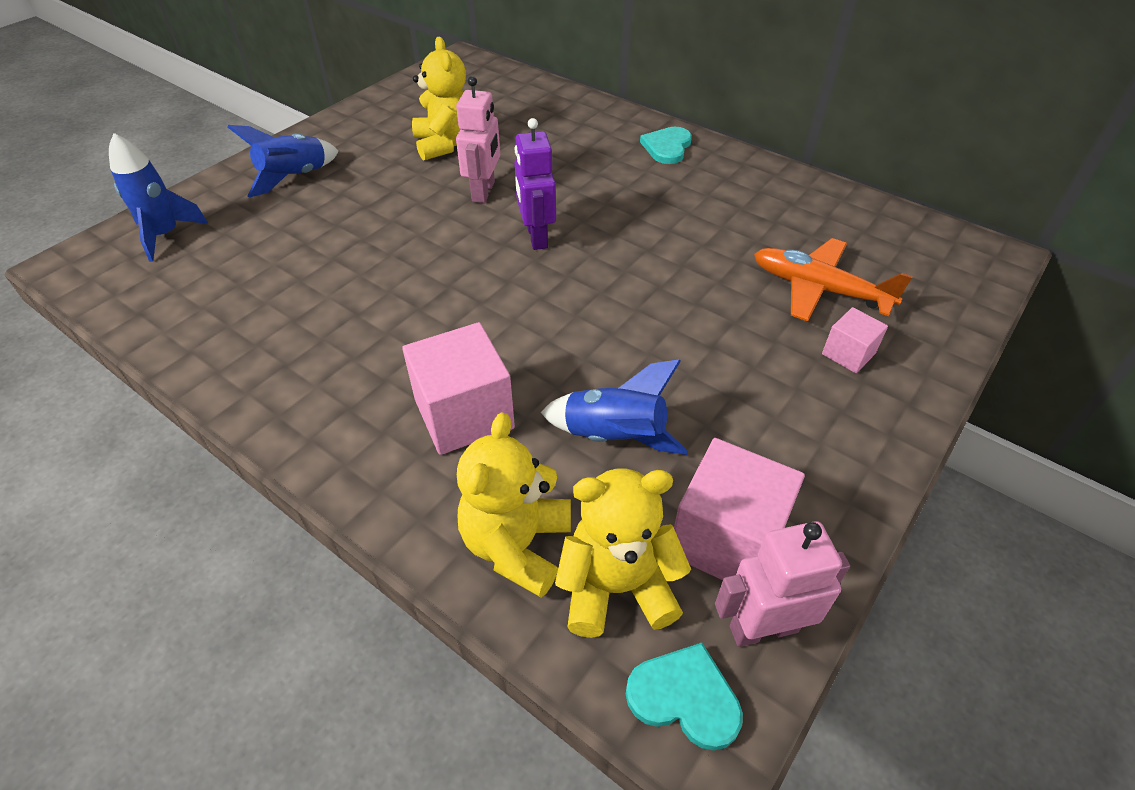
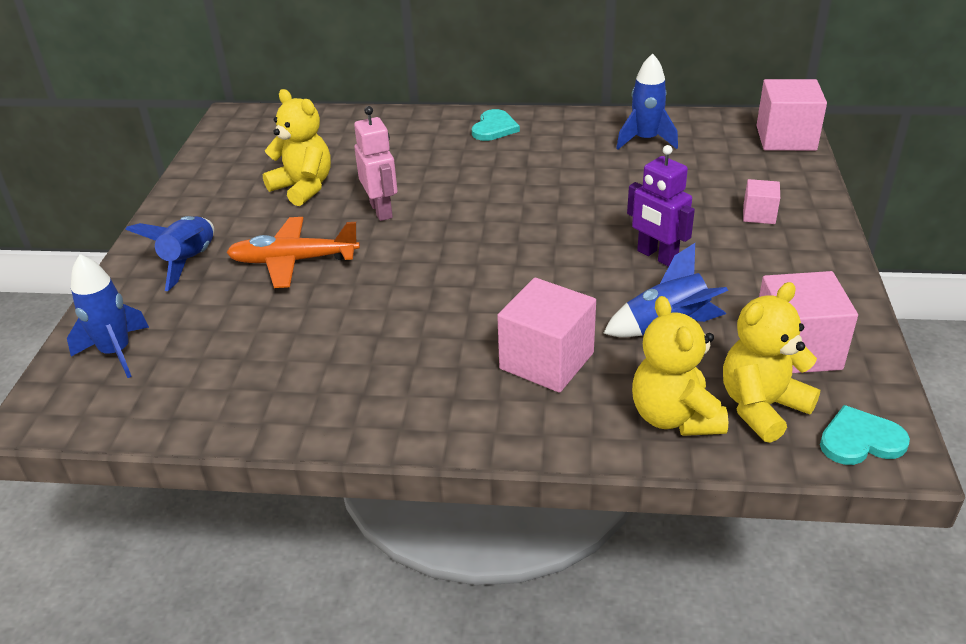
camera: 30 degrees left, 10 degrees down
purple robot [514,118,556,250] -> purple robot moved to [627,145,695,267]
turquoise heart [640,127,692,164] -> turquoise heart turned 150 degrees counterclockwise [472,109,520,141]
pink robot [715,521,850,647] -> none
orange plane [754,238,913,321] -> orange plane moved to [226,217,360,288]
none -> blue rocket [616,53,678,149]
none -> pink cube [756,79,827,151]

